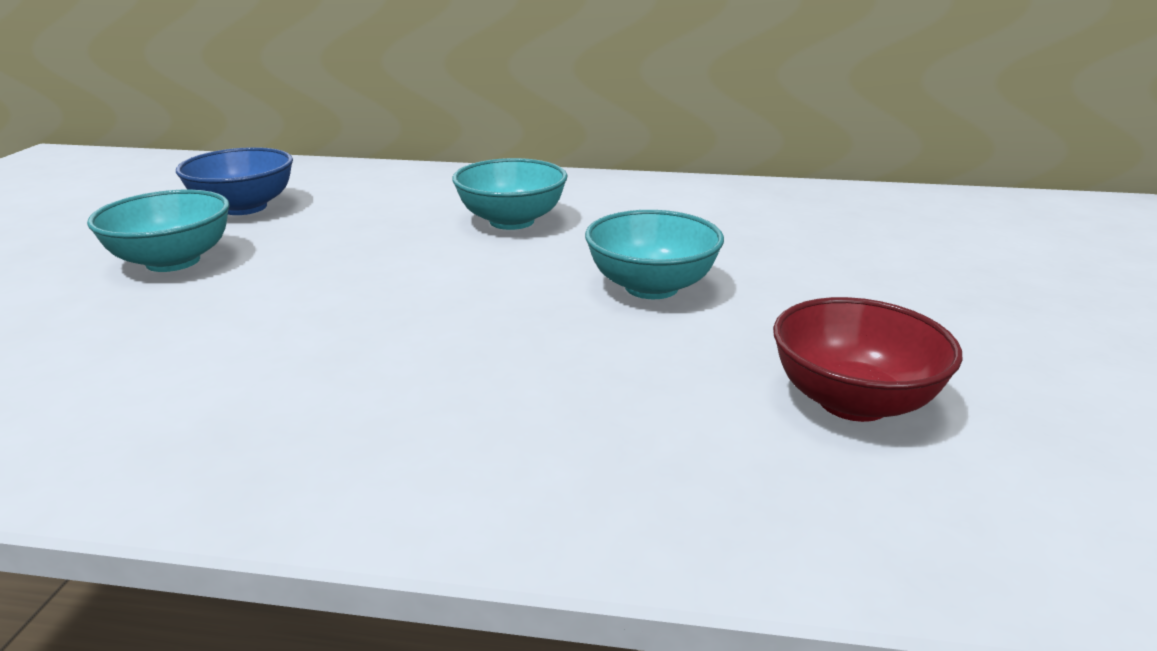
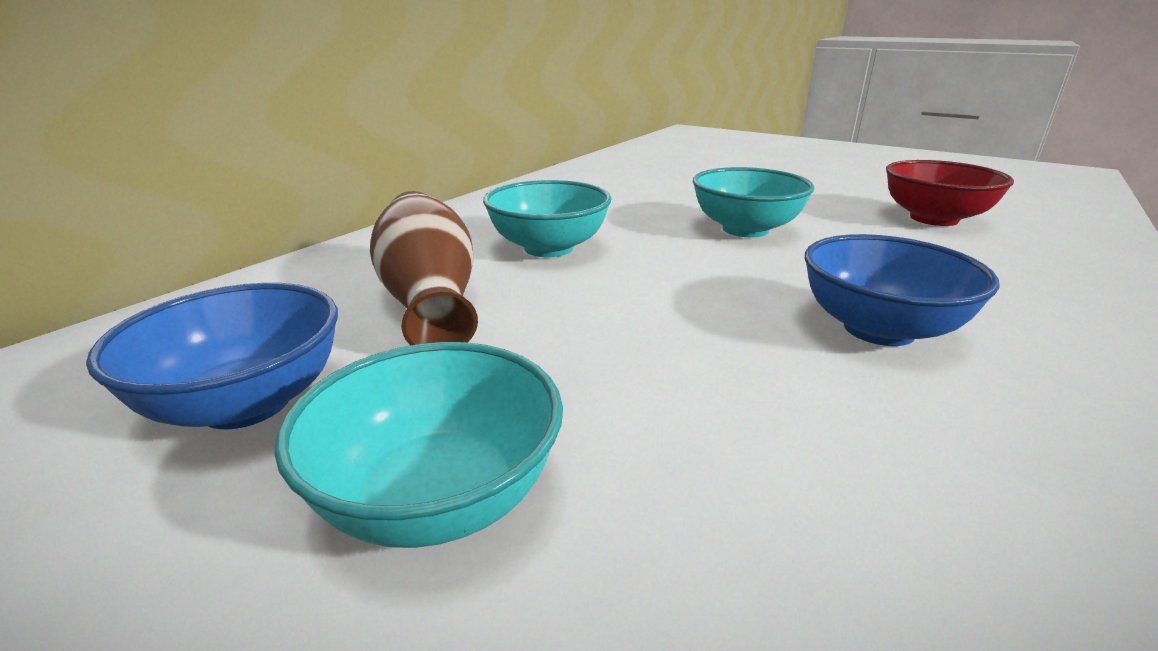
camera: 65 degrees left, 0 degrees up
none -> brown vase [370,191,478,346]
none -> blue bowl [805,234,1000,346]

